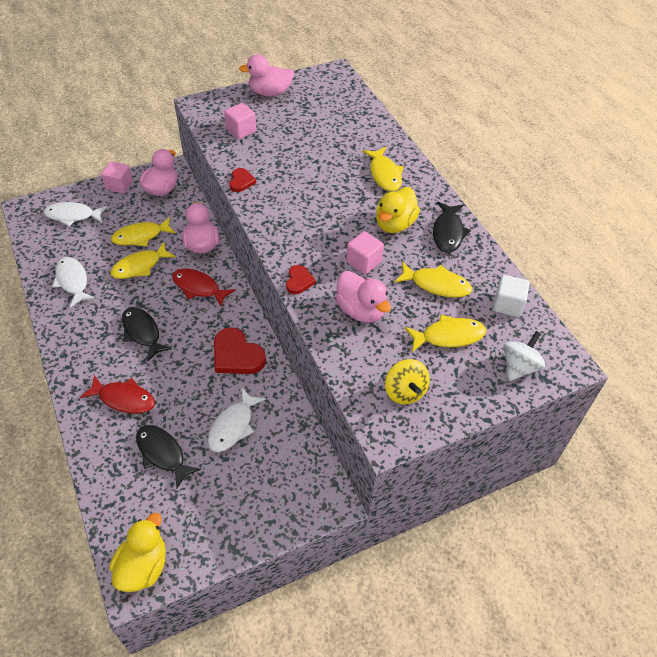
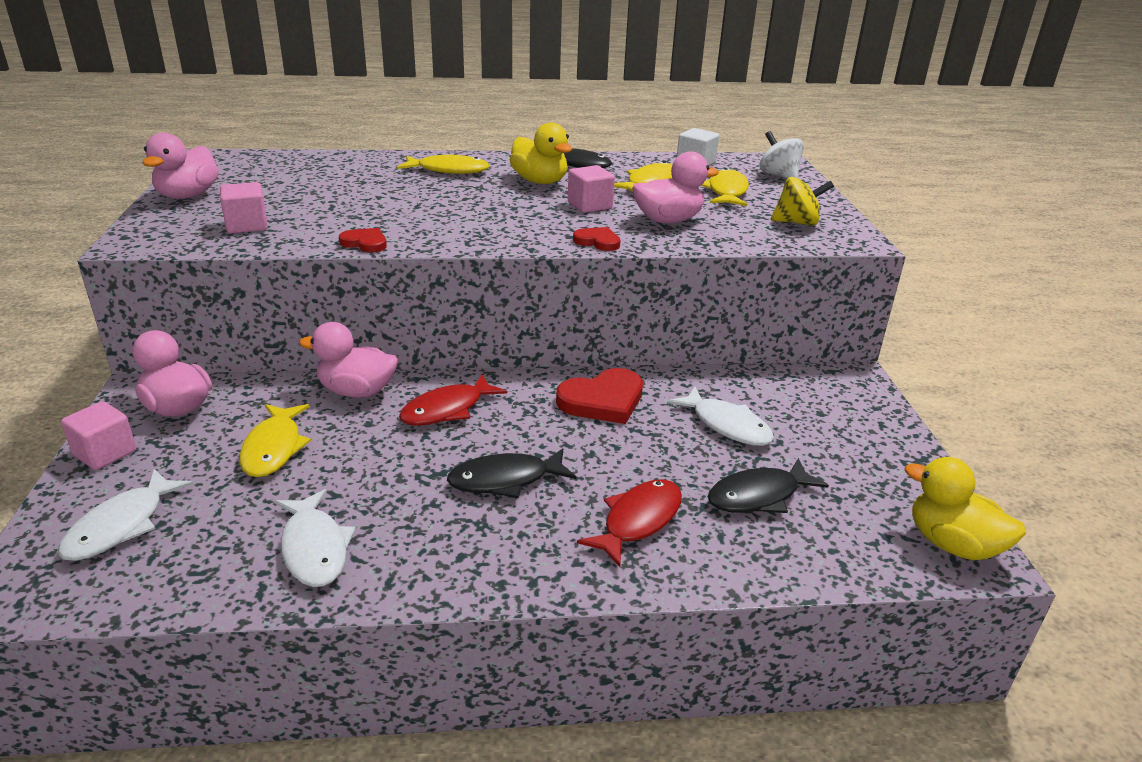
camera: 70 degrees left, 20 degrees down
white fish [52,257,95,308] -> white fish turned 105 degrees counterclockwise [274,489,356,587]
yellow fish [110,242,176,279] -> none

